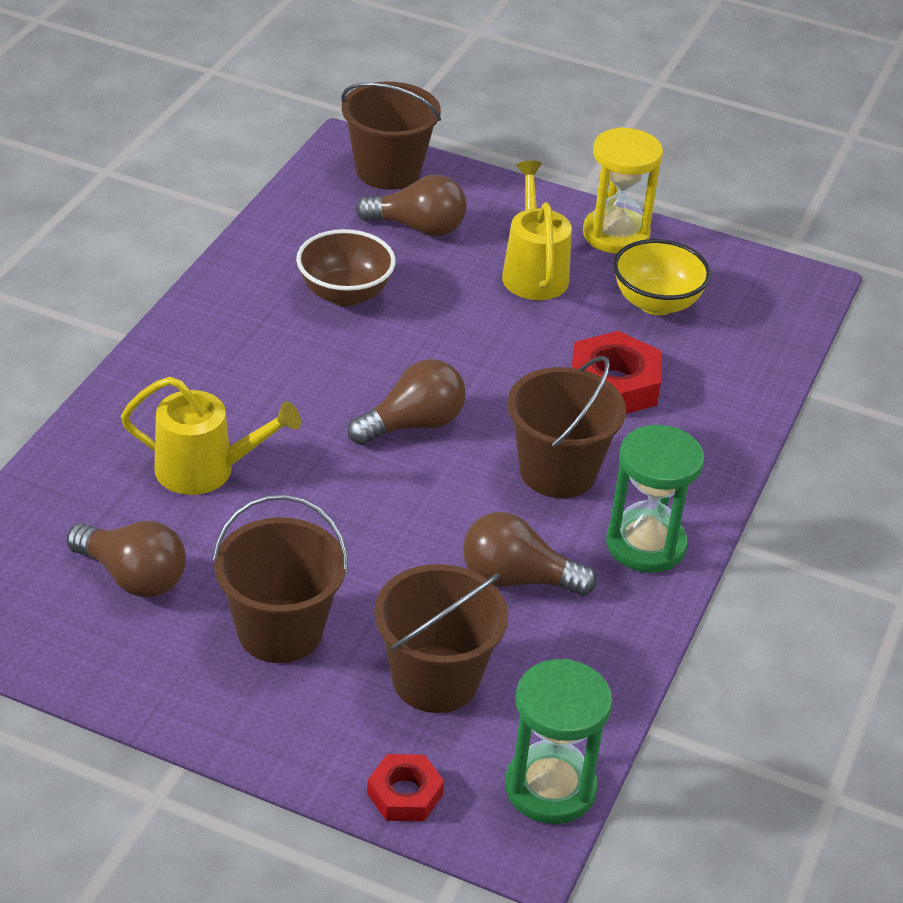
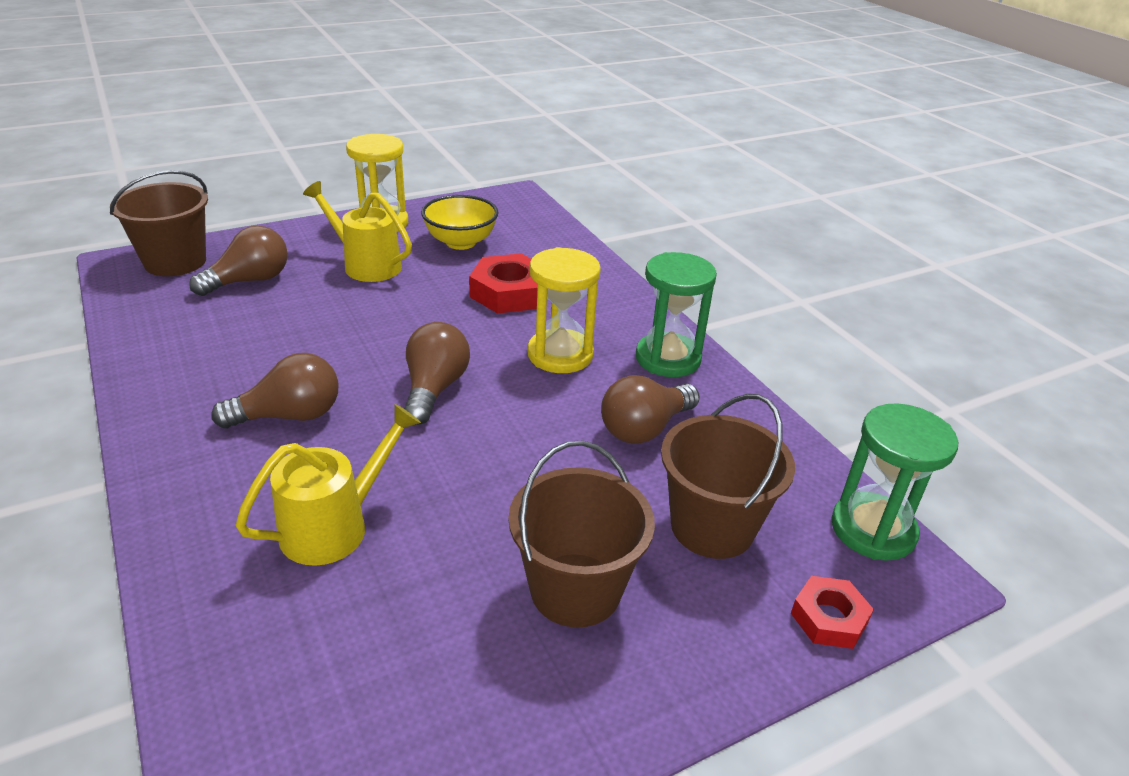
camera: 50 degrees left, 5 degrees down
brown light bulb [67,521,186,598] -> brown light bulb moved to [211,353,339,429]
brown bowl [296,229,396,306] -> none
brown bucket [507,356,626,498] -> yellow hourglass [528,247,601,373]

